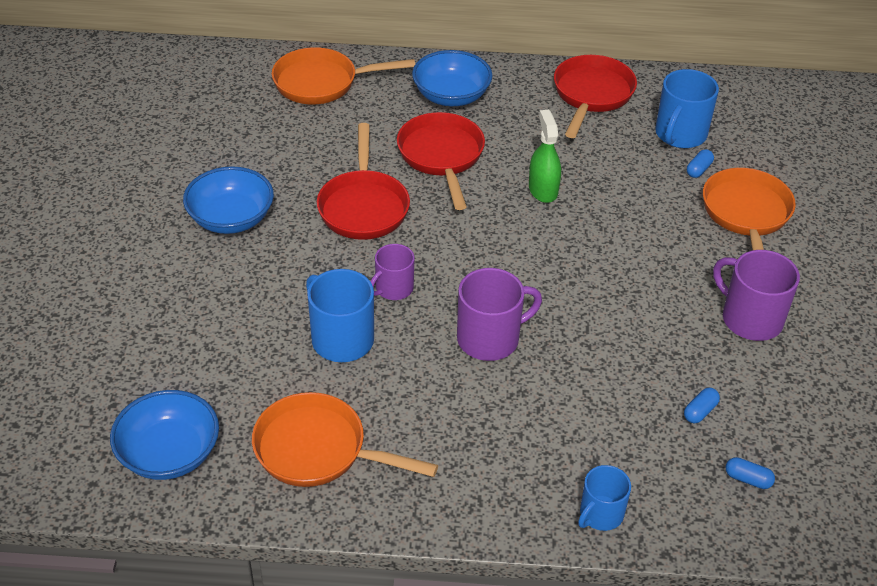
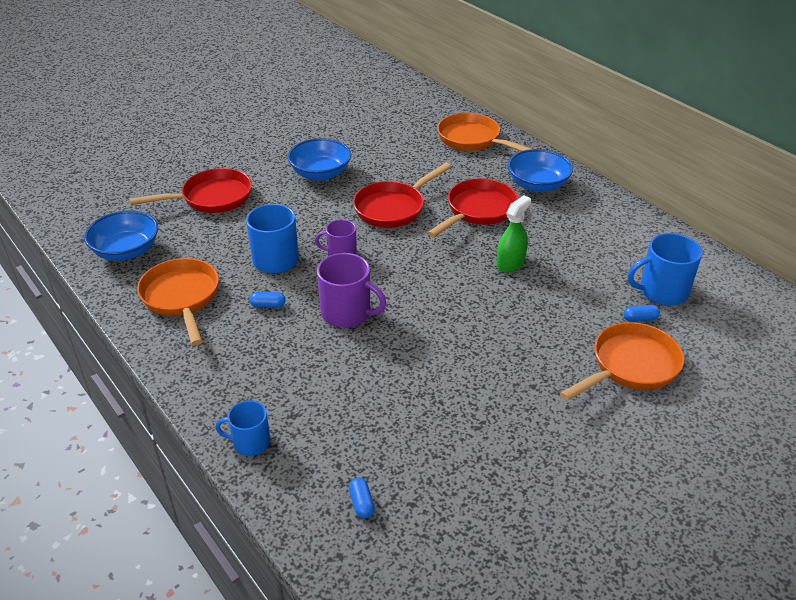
camera: 50 degrees right, 5 degrees down
red pan [554,55,637,138] -> red pan moved to [129,168,252,213]
blue capsule [684,388,720,423] -> blue capsule moved to [250,292,285,308]
purple mug [713,250,800,341] -> none

